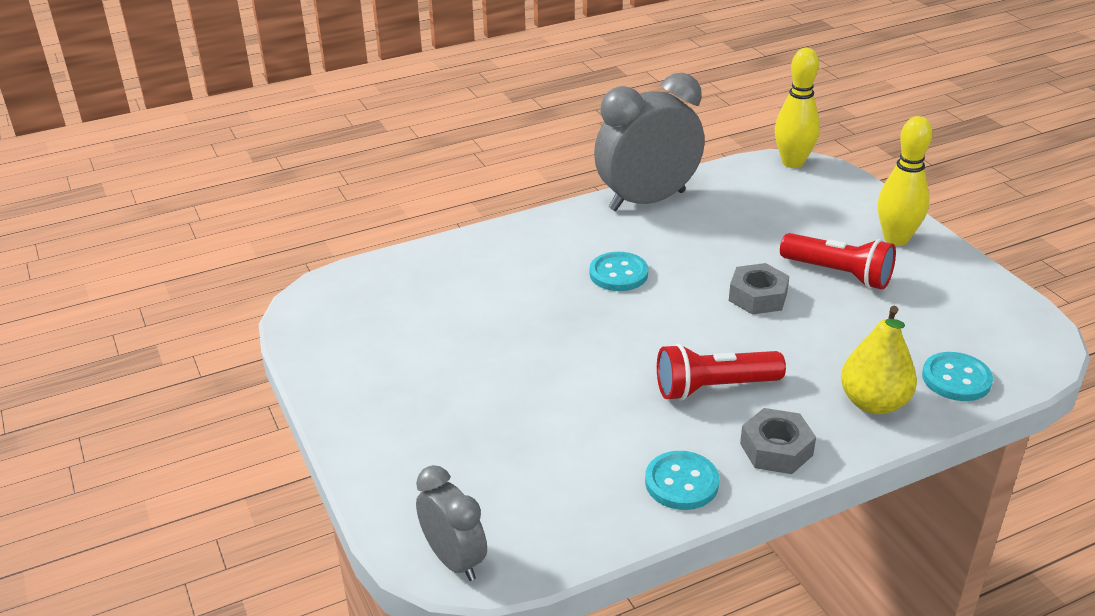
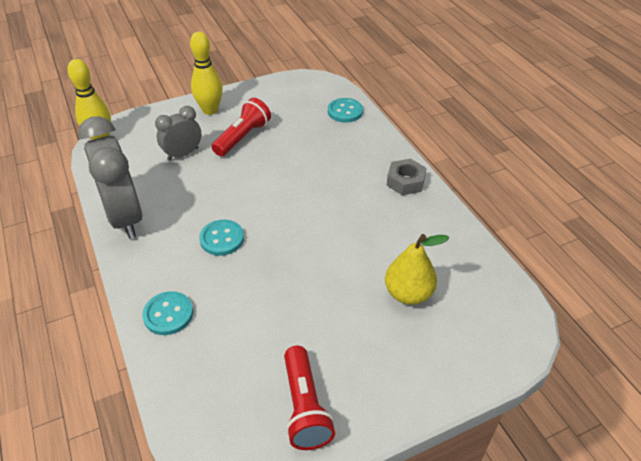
camera: 90 degrees left, 10 degrees up
grey clock [416,465,487,581] -> grey clock moved to [155,106,201,161]
turquoise button [645,451,719,510] -> turquoise button moved to [142,291,193,335]
red flashlight [657,343,786,401] -> red flashlight moved to [284,346,335,450]
grey nut [729,263,789,315] -> none
yellow pear [841,306,917,414] -> yellow pear moved to [385,234,449,305]

